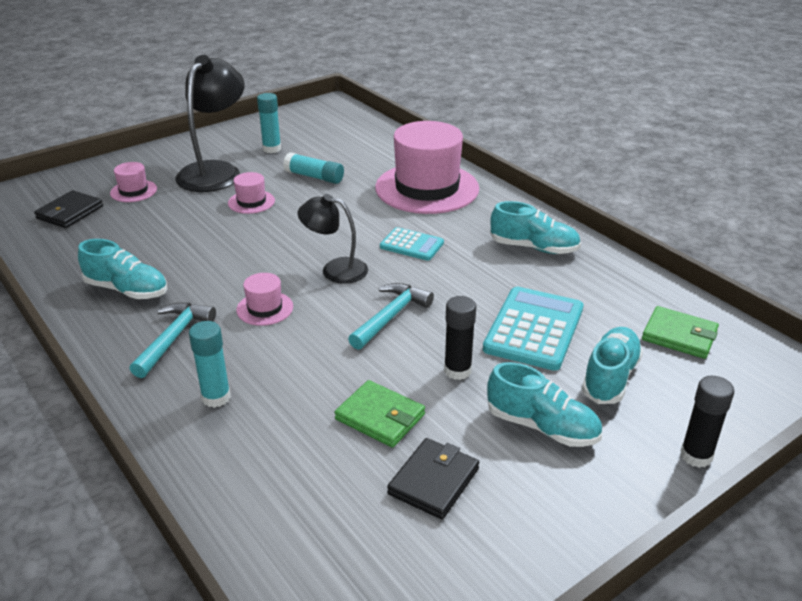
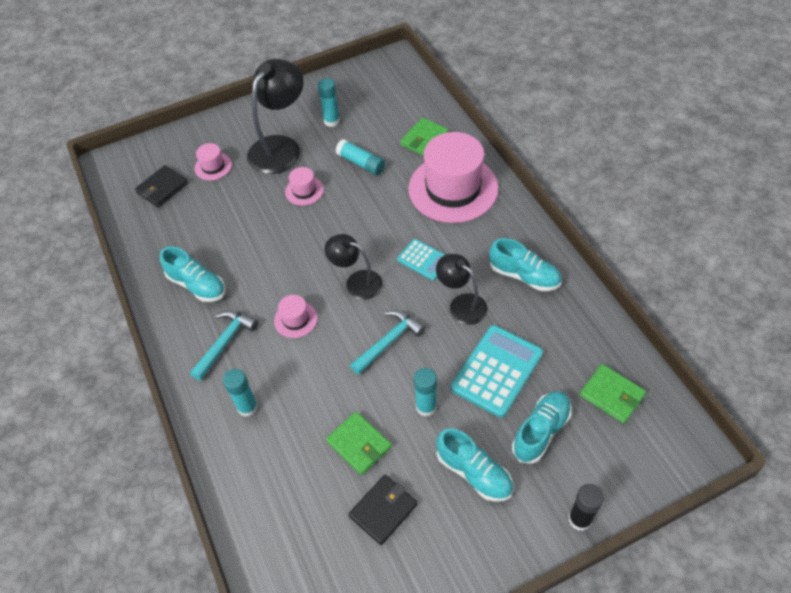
camera: 15 degrees right, 20 degrees up
black glue stick [444,296,476,380] -> turquoise glue stick [414,368,437,417]
none -> green wallet [400,118,449,156]
none -> black lamp [436,254,487,325]

